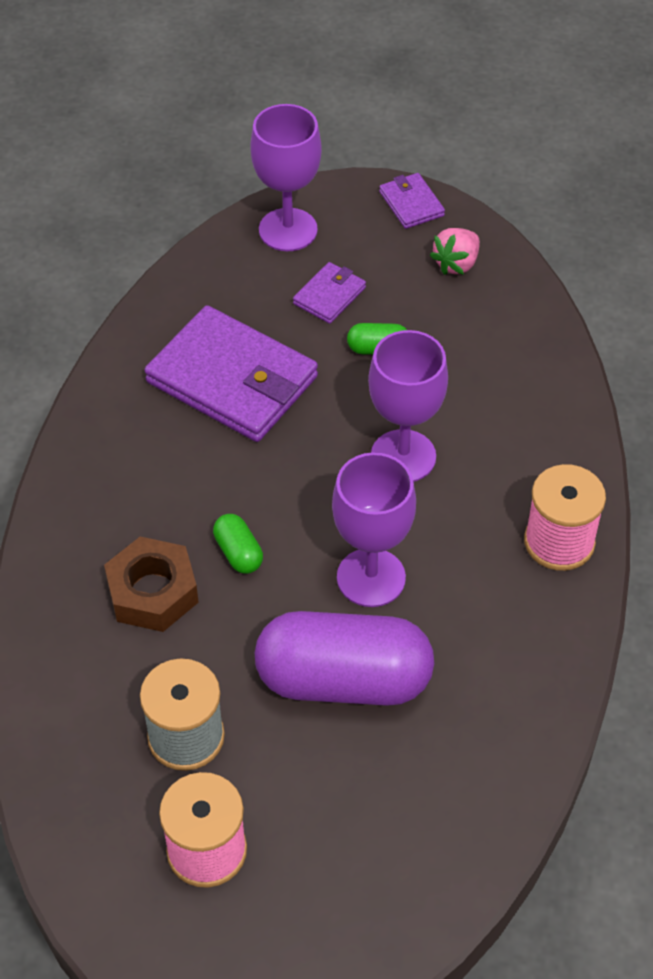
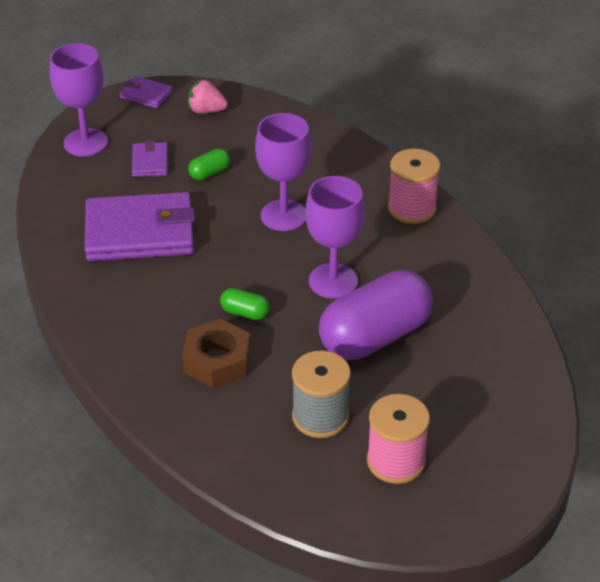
camera: 40 degrees left, 10 degrees down
pink strawberry [430,228,480,275] -> pink strawberry turned 105 degrees clockwise [188,80,228,113]

